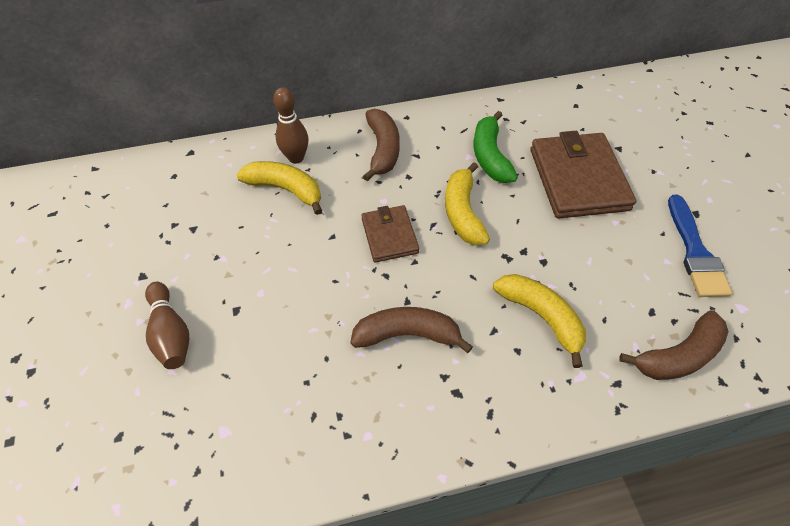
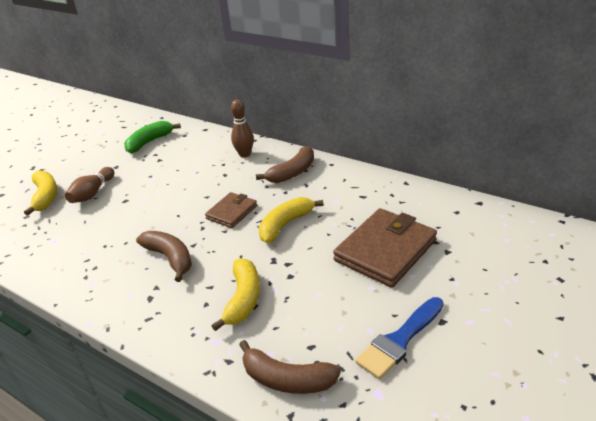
camera: 50 degrees right, 20 degrees down
yellow banana [237,161,322,215] -> yellow banana moved to [24,171,57,216]
green banana [474,111,518,183] -> green banana moved to [124,121,181,153]

